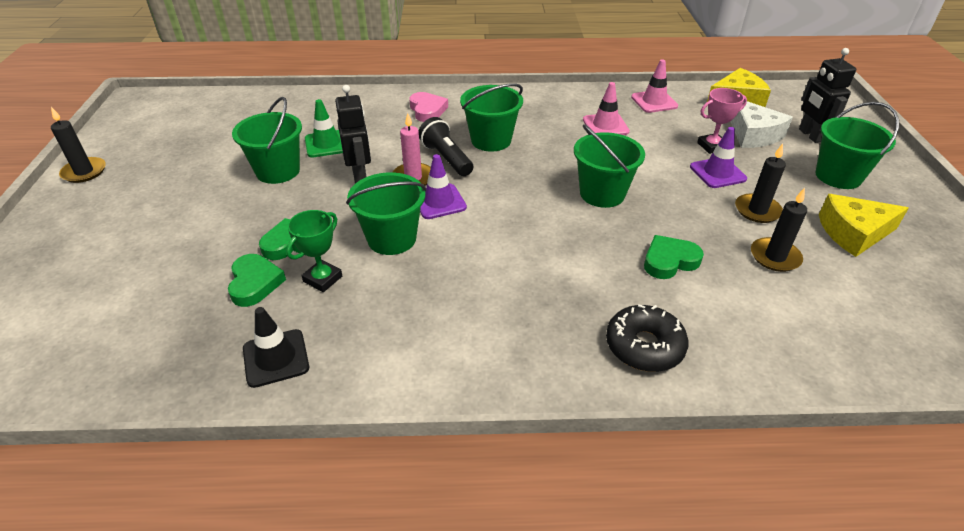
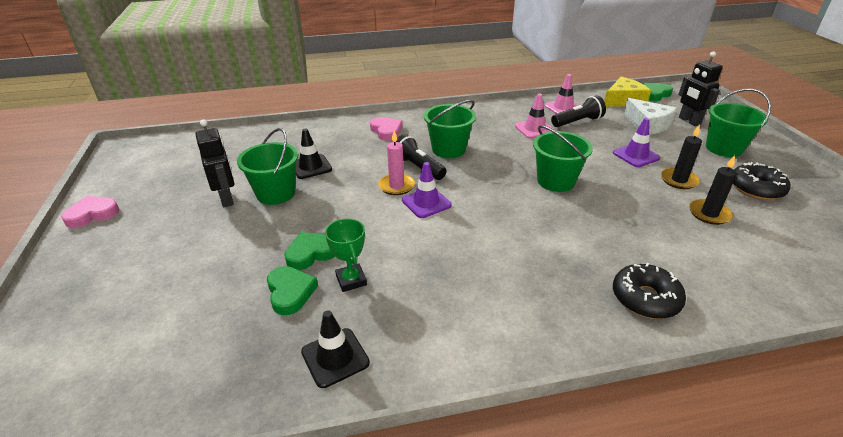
camera: 10 degrees left, 5 degrees down
black candle [51,107,106,183] -> pink heart [61,196,119,228]
green trophy [286,210,342,292] -> green trophy turned 45 degrees counterclockwise [325,219,367,292]
green traffic cone [305,99,343,157] -> black traffic cone [296,129,332,179]
black robot [335,85,371,183] -> black robot moved to [195,119,235,207]
green bucket [346,172,426,255] -> none
green heart [644,235,704,279] -> green heart moved to [643,83,673,101]
pink trophy [697,88,747,154] -> none
yellow cheese [819,194,909,257] -> black donut [733,162,791,200]
none -> black flashlight [551,95,606,127]

